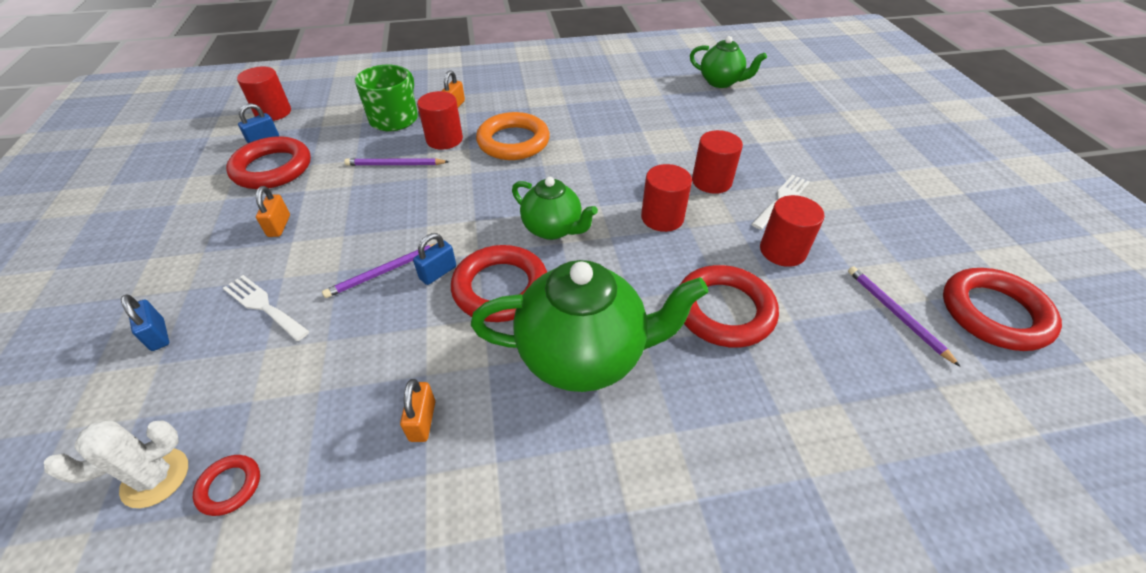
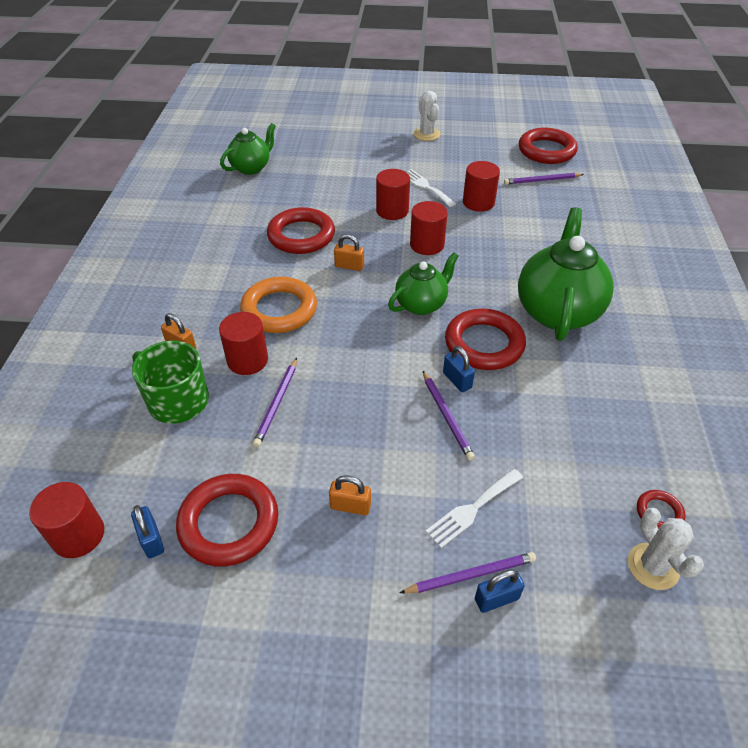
camera: 75 degrees left, 0 degrees up
orange padlock [400,379,435,442] -> orange padlock moved to [334,234,364,271]
red ring [680,265,779,348] -> red ring moved to [267,207,335,254]
none -> purple pencil [399,552,536,594]
none -> white cactus [414,91,441,141]

